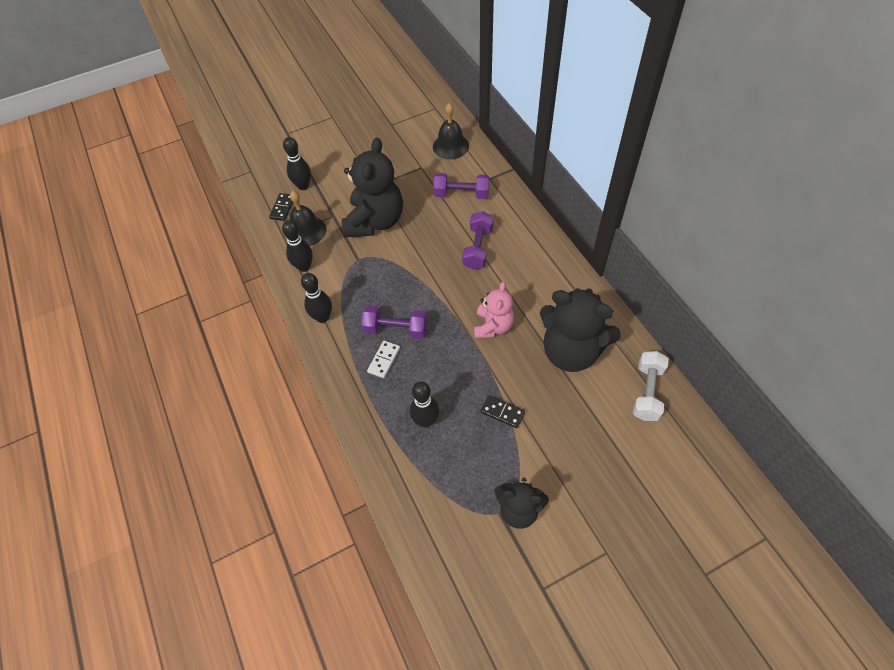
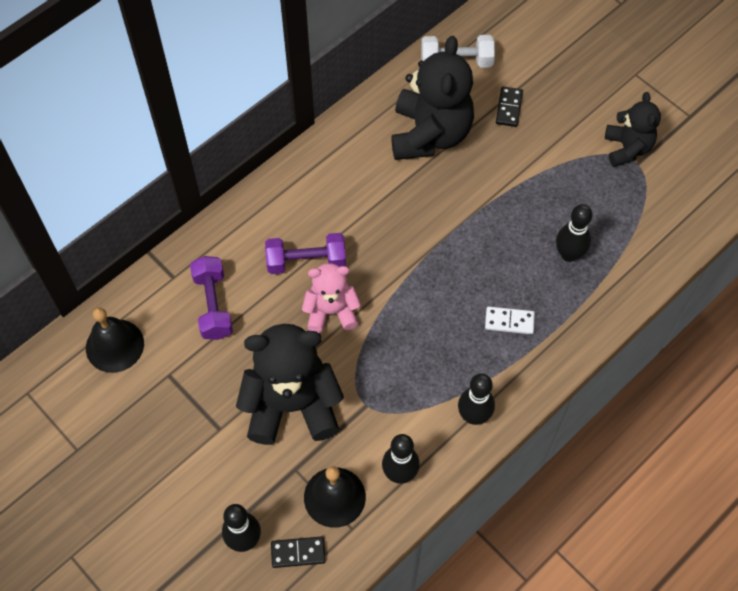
camera: 110 degrees left, 5 degrees up
purple dumbbell [361,306,427,339] -> none
pink teddy bear [474,282,514,339] -> pink teddy bear moved to [302,263,361,333]
black domino [481,395,525,428] -> black domino moved to [496,86,523,127]

